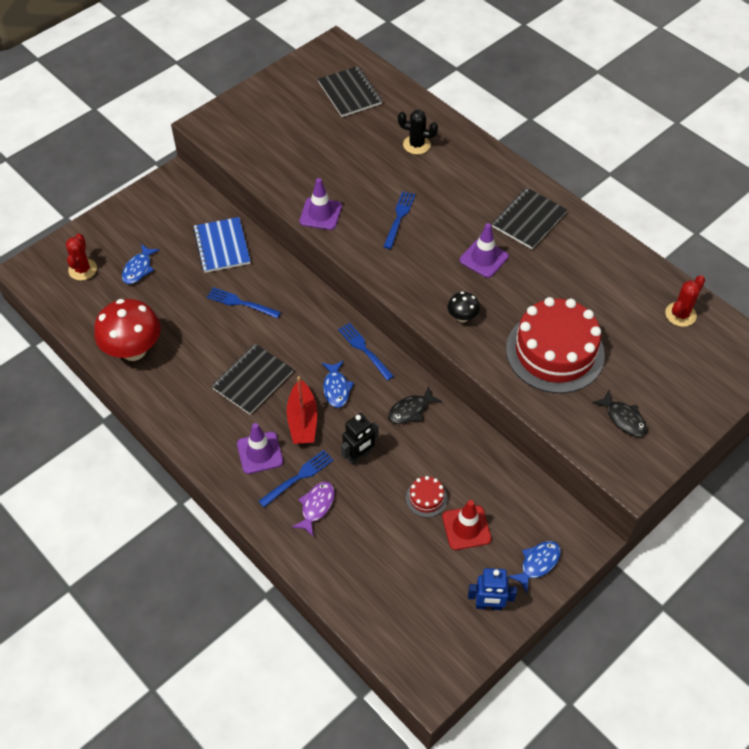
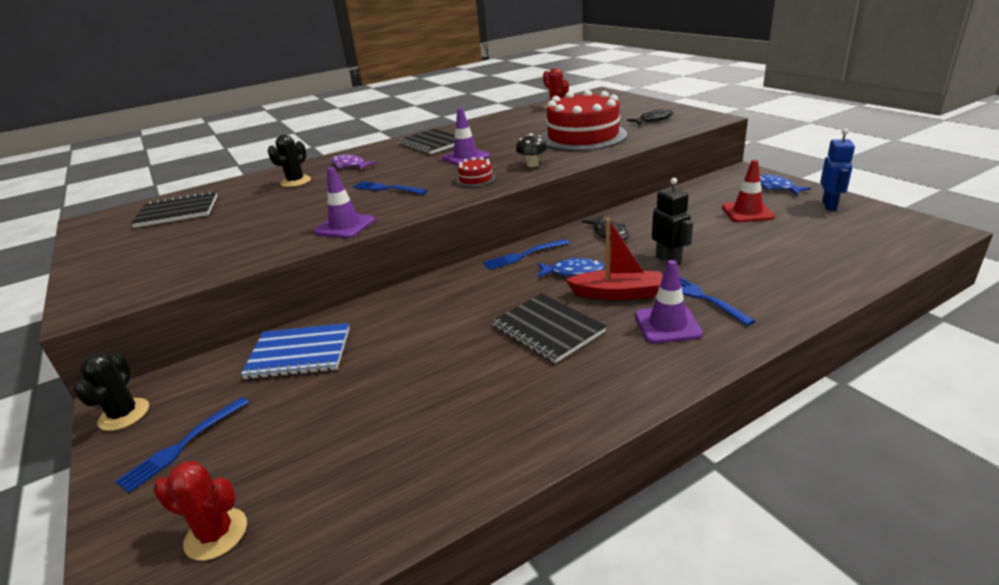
camera: 75 degrees left, 25 degrees down
red mushroom [94,299,161,361] -> none
blue fish [122,244,160,284] -> none
blue fork [207,287,281,318] -> blue fork moved to [115,397,249,493]
purple fish [292,482,335,537] -> purple fish moved to [331,155,376,170]
red cake [406,476,447,517] -> red cake moved to [456,157,496,187]
none -> black cactus [73,353,149,431]

